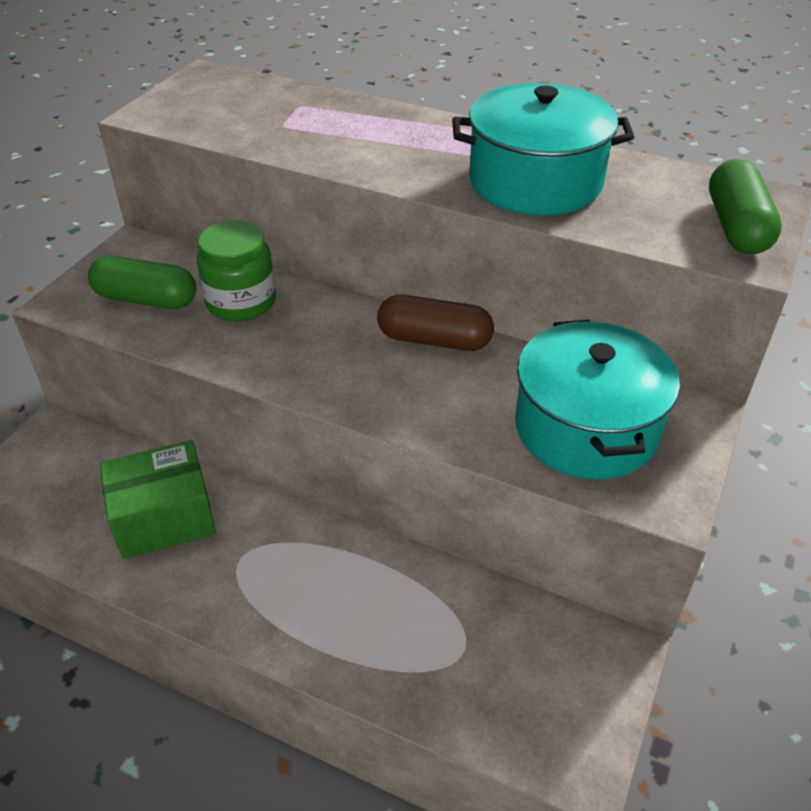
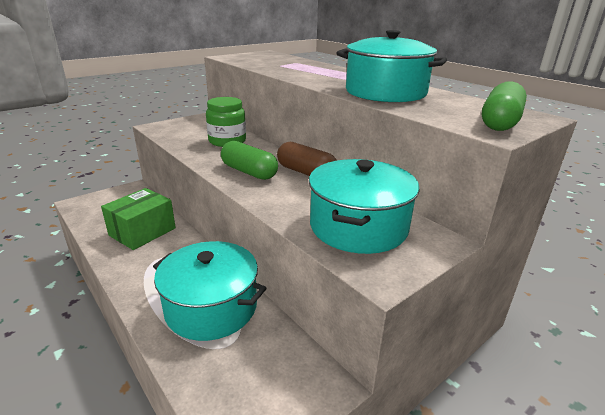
camera: 25 degrees right, 15 degrees down
green capsule [88,255,196,309] -> green capsule moved to [221,141,278,180]
green box [100,440,216,559] -> green box turned 60 degrees counterclockwise [101,188,176,250]
none -> turquoise pot [153,241,267,341]

